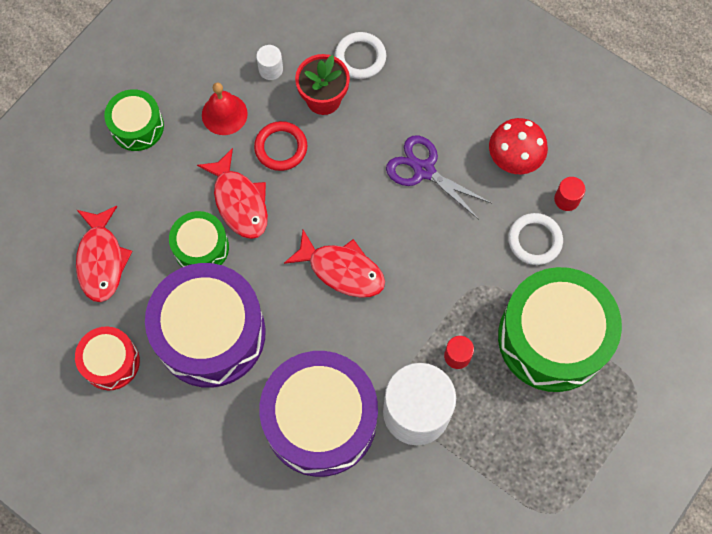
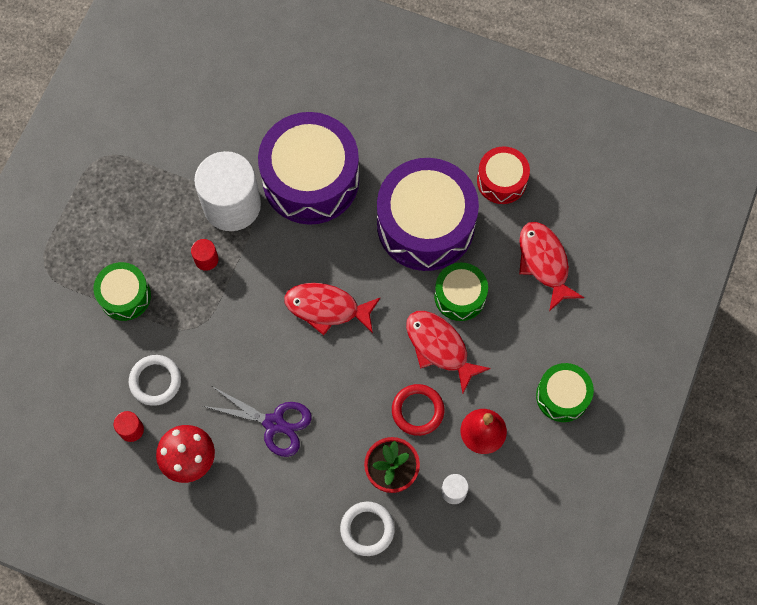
camera: 165 degrees right, 0 degrees up
green drum [498,267,622,392] -> green drum [93,262,151,321], size x0.52

